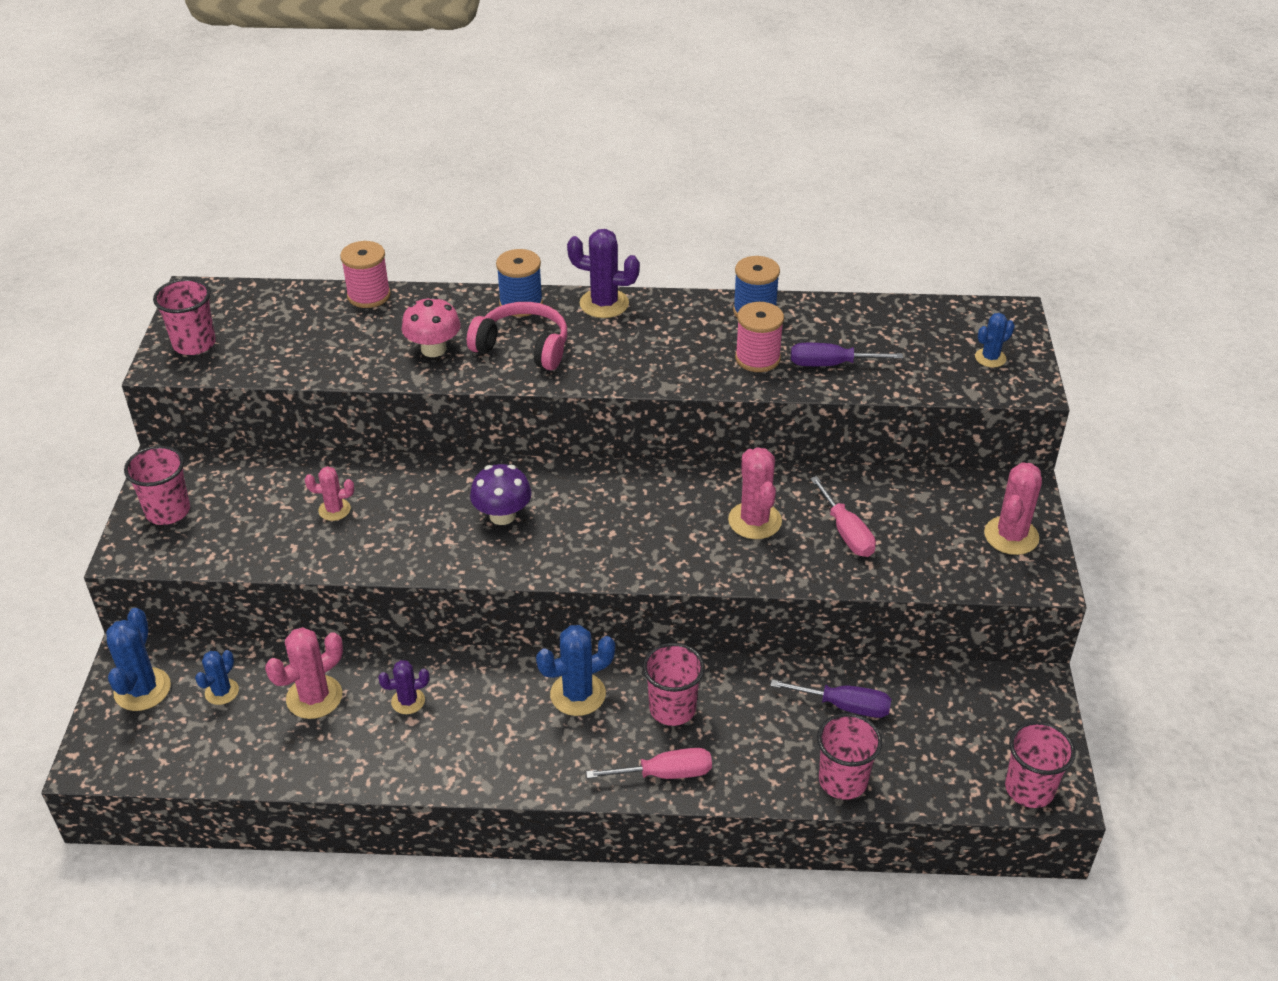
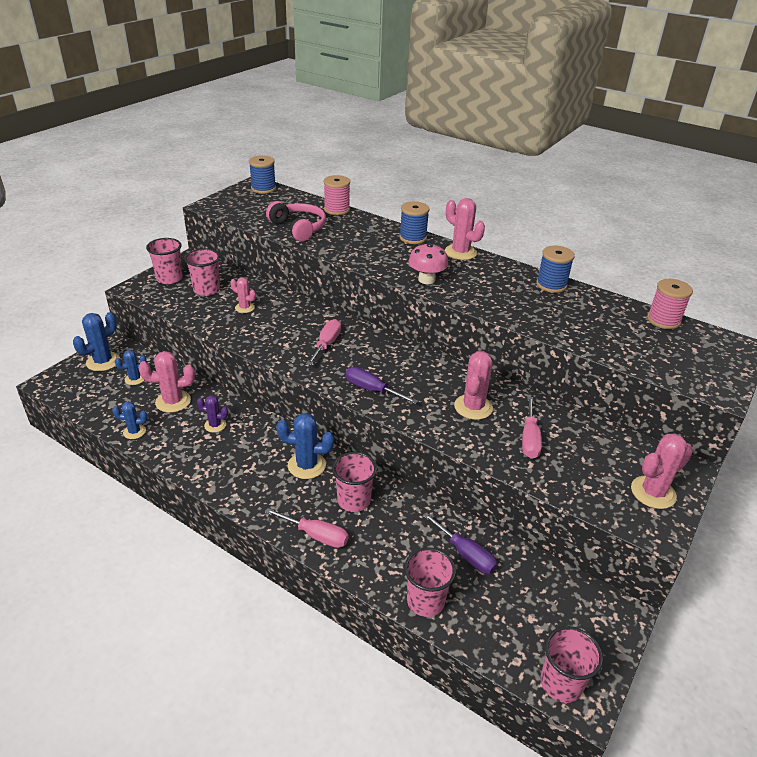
camera: 30 degrees right, 5 degrees down
pink cup [153,278,216,355] -> pink cup moved to [184,249,220,296]
pink mushroom [402,296,460,357] -> pink mushroom moved to [408,243,448,284]
pink headphones [467,302,567,370] -> pink headphones moved to [266,201,326,242]
purple mushroom [470,464,532,525] -> pink screwdriver [307,319,341,365]
purple cactus [567,229,640,318] -> pink cactus [445,198,485,260]
pink spool [735,302,784,372] -> pink spool moved to [647,279,693,329]
purple screwdriver [791,343,903,366] -> purple screwdriver moved to [345,367,418,404]
blue cactus [975,313,1015,368] -> blue cactus moved to [112,401,148,439]
none -> blue spool [249,155,276,194]

